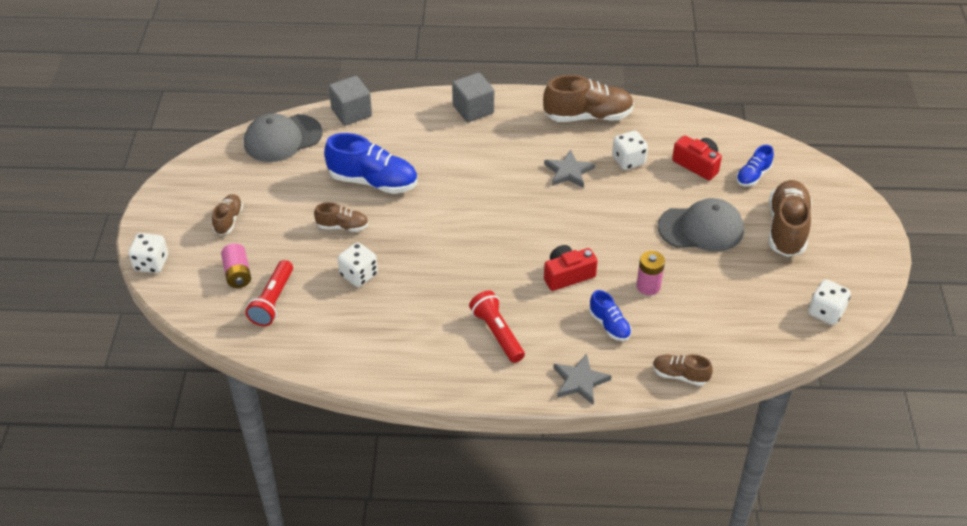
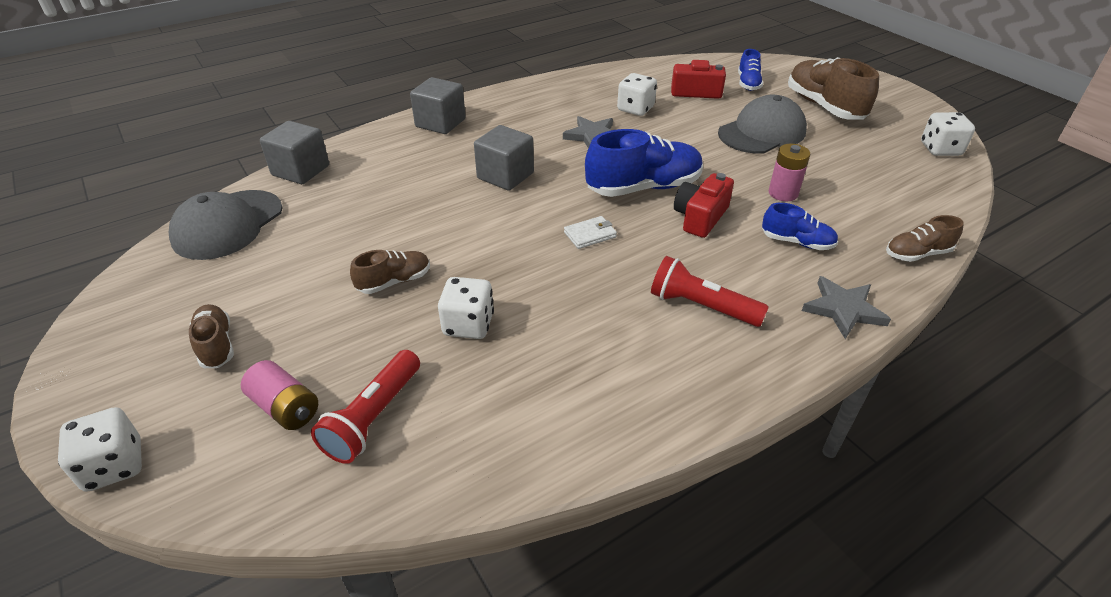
camera: 35 degrees left, 5 degrees down
red flashlight [245,260,293,326] -> red flashlight turned 45 degrees clockwise [311,350,420,464]
blue shoe [324,133,417,194] -> blue shoe moved to [585,129,703,197]
brown shoe [543,75,634,122] -> none
none -> grey cube [474,125,534,191]
none -> white wallet [564,216,617,249]

